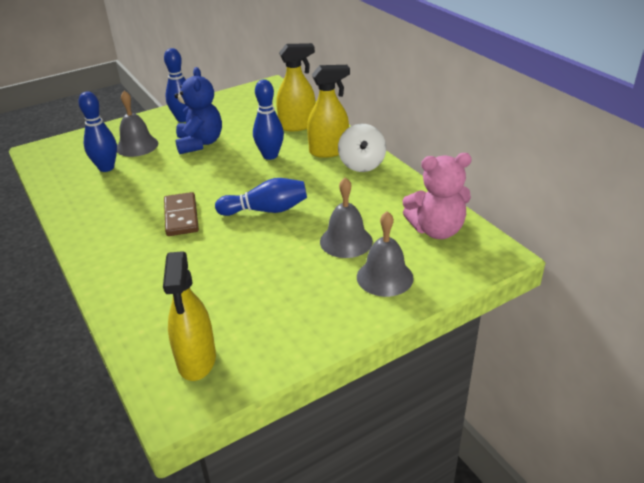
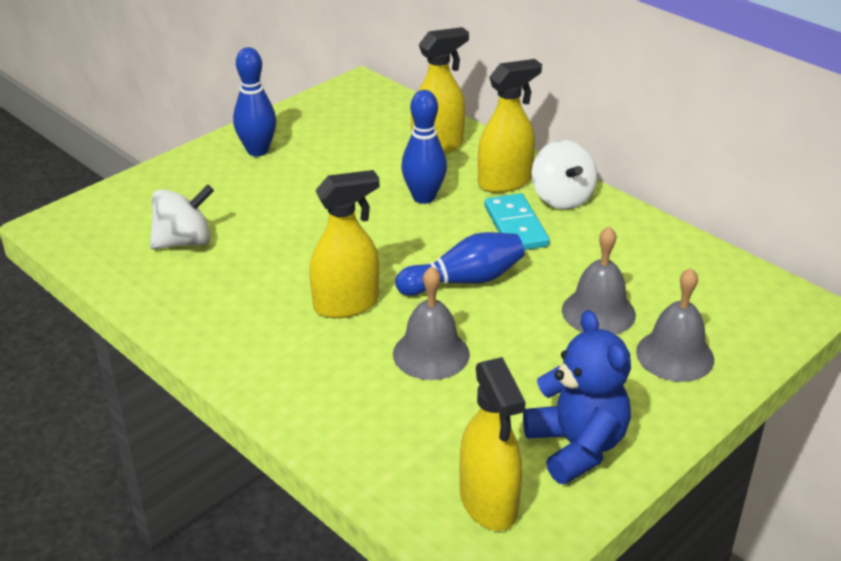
camera: 15 degrees left, 0 degrees up
blue bowling pin [78,91,117,172] -> white spinning top [150,184,214,249]
grey bell [117,91,158,157] -> grey bell moved to [393,266,470,380]
brown domino [164,192,199,236] -> yellow spray bottle [309,170,379,318]
blue teddy bear [174,67,222,154] -> blue teddy bear moved to [523,310,631,485]
pink teddy bear [402,153,472,239] -> none
none -> turquoise domino [484,193,550,250]

